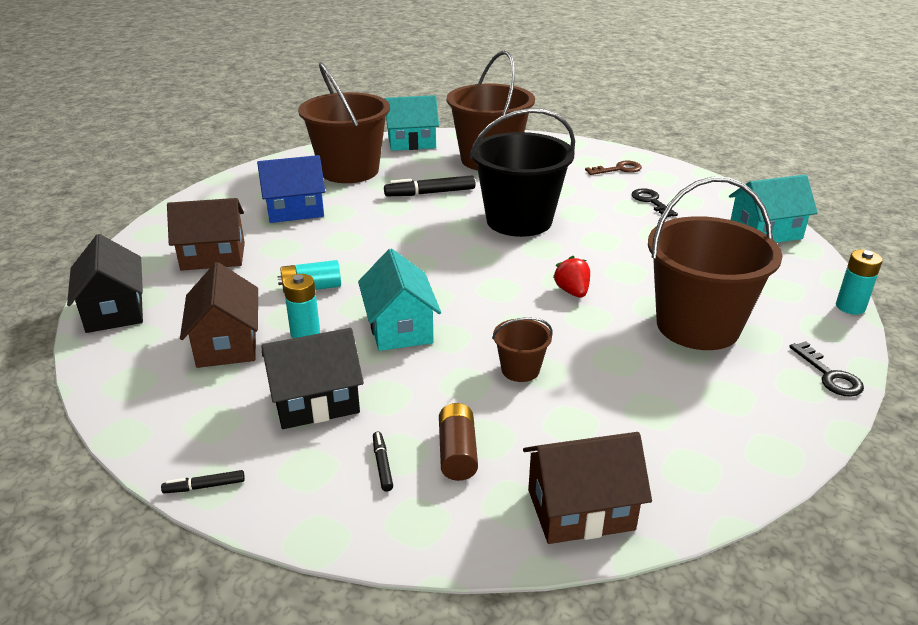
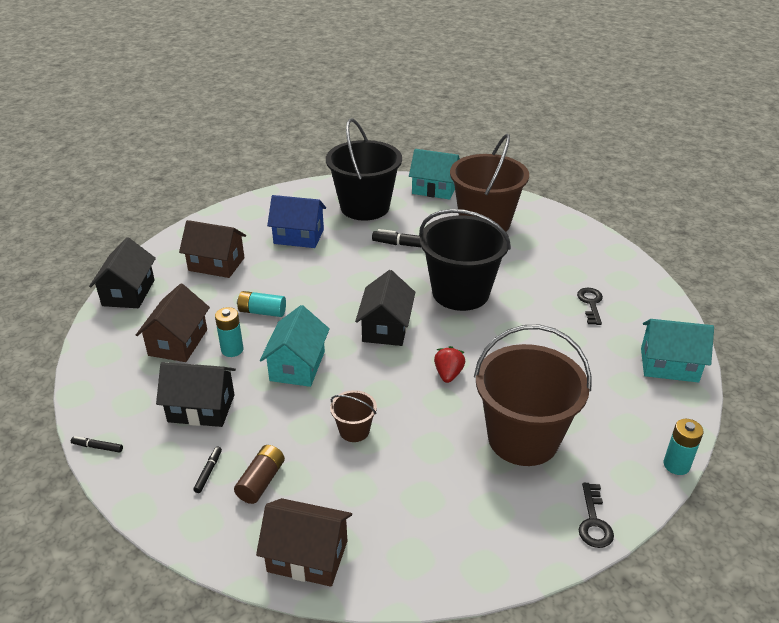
camera: 25 degrees right, 5 degrees up
brown bucket [298,62,390,183] -> black bucket [326,118,402,221]
brown key [585,161,642,175] -> none
none -> black house [355,270,415,346]

